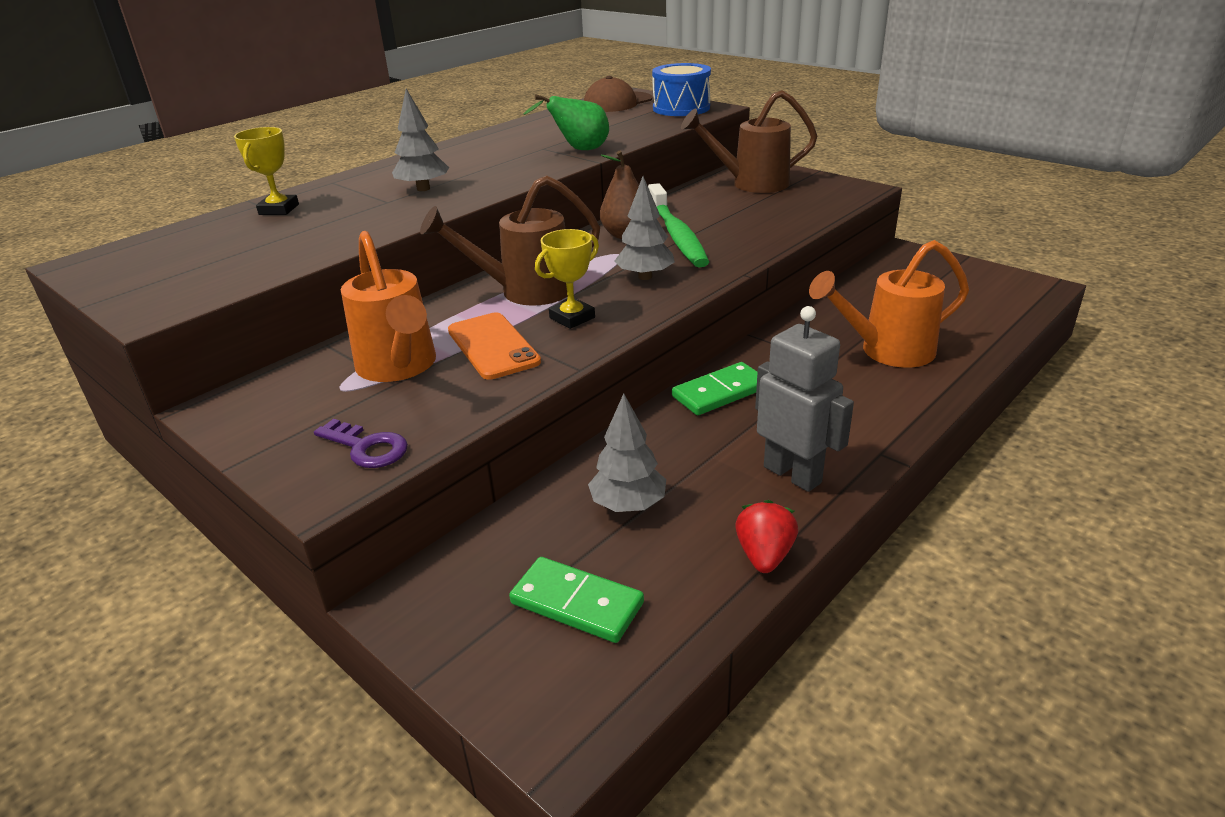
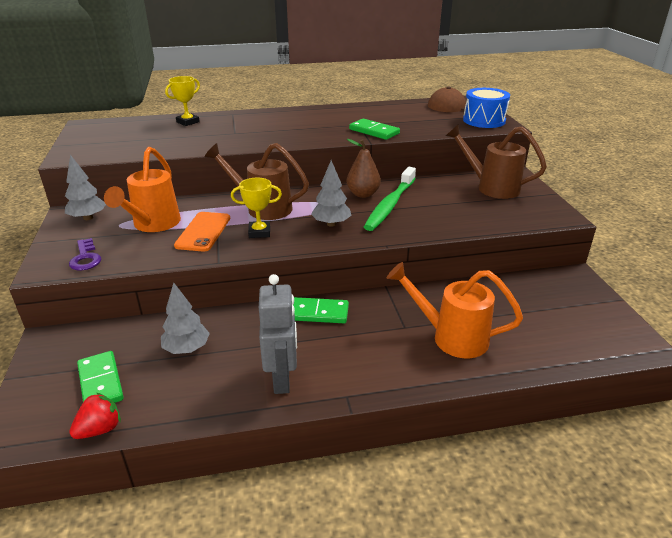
camera: 35 degrees right, 0 degrees up
grey tree [392,89,449,191] -> grey tree moved to [65,155,106,220]
green pear [524,94,609,150] -> green domino [349,119,400,140]
red strawberry [735,500,798,573] -> red strawberry moved to [69,393,121,439]

